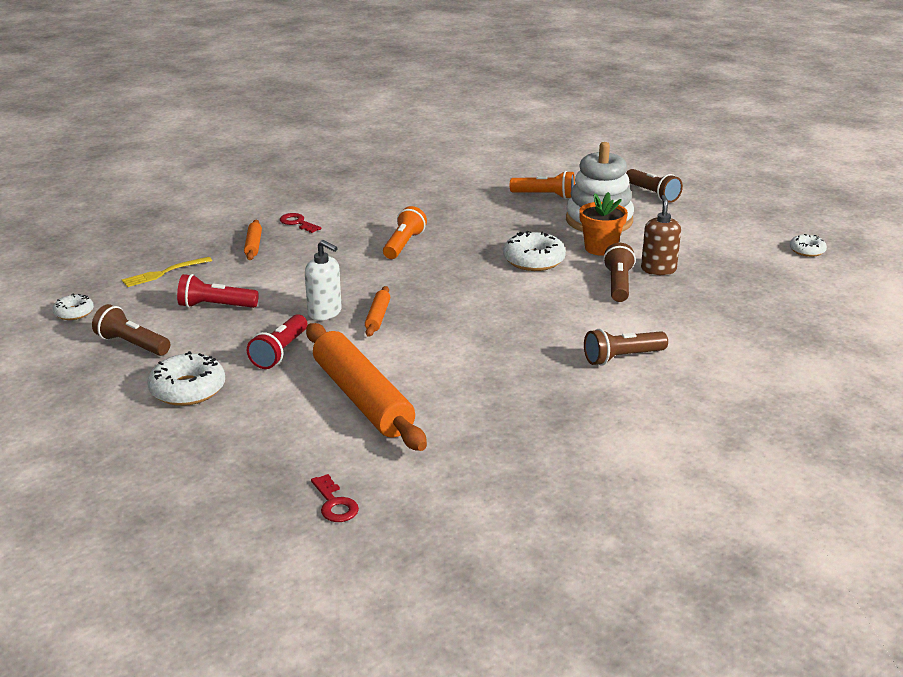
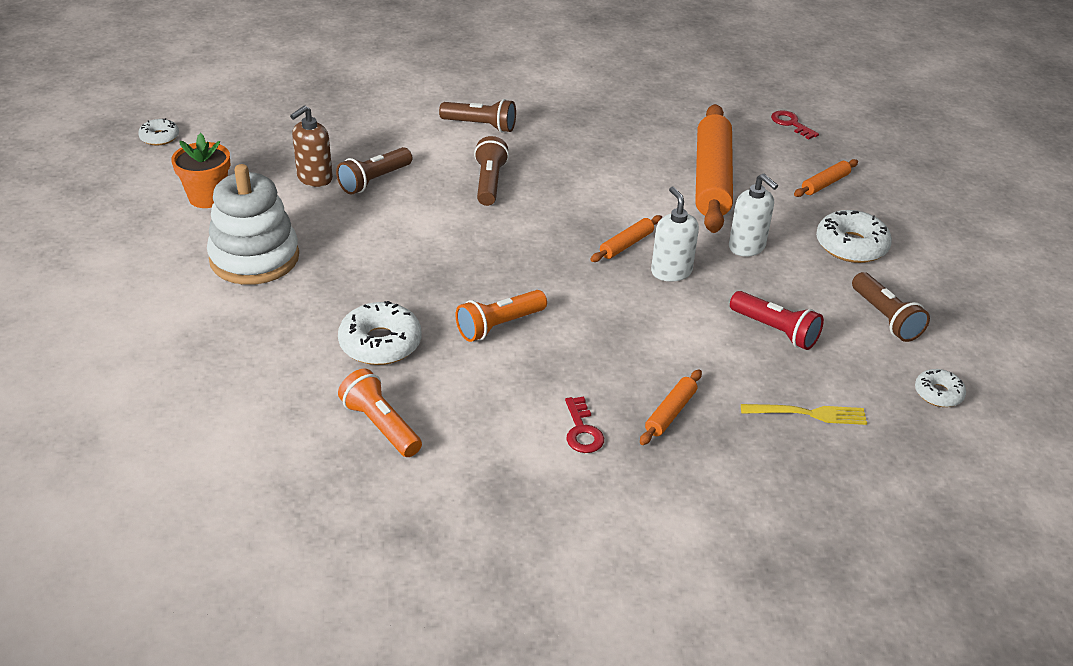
camera: 145 degrees left, 10 degrees up
red flashlight [247,314,308,369] -> white soap dispenser [729,174,778,257]
red key [311,474,359,522] -> red key turned 45 degrees counterclockwise [771,110,819,139]
white donut [503,231,566,271] -> white donut moved to [338,301,422,365]
orange flashlight [510,171,575,199] -> orange flashlight moved to [338,369,422,457]
orange flower pot [579,192,628,256] -> orange flower pot moved to [171,133,230,208]
brown flashlight [626,169,683,203] -> brown flashlight moved to [474,136,509,206]
none -> orange rolling pin [794,159,858,197]

